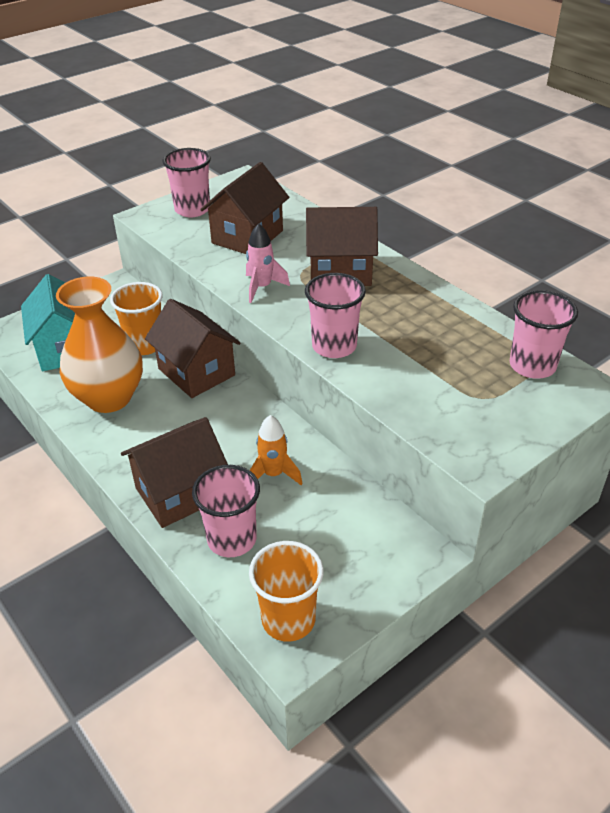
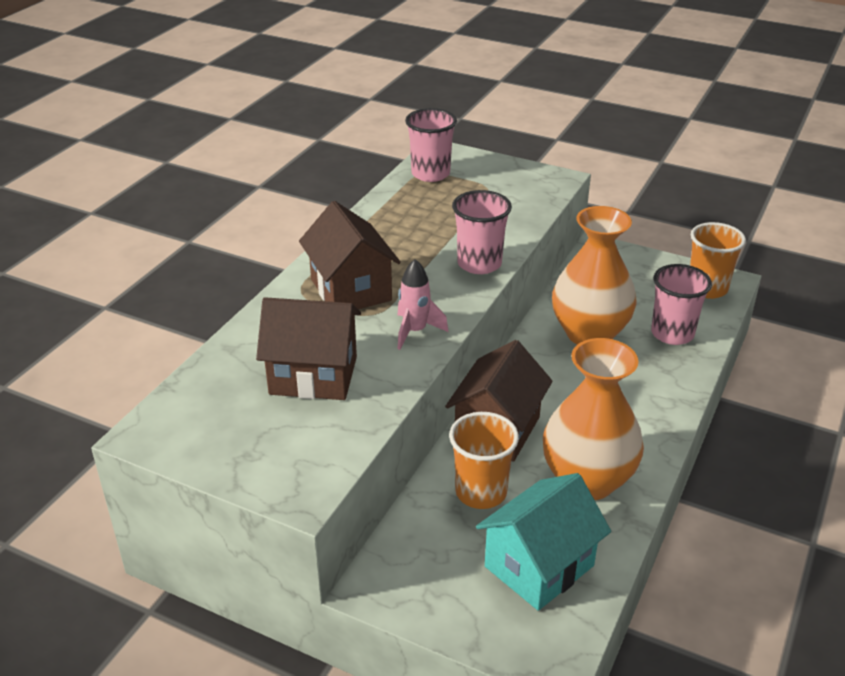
camera: 115 degrees left, 5 degrees down
brown house [121,417,228,528] -> none
pink cup [163,148,211,217] -> none
orange rocket [250,415,303,485] -> orange vase [552,206,637,345]

